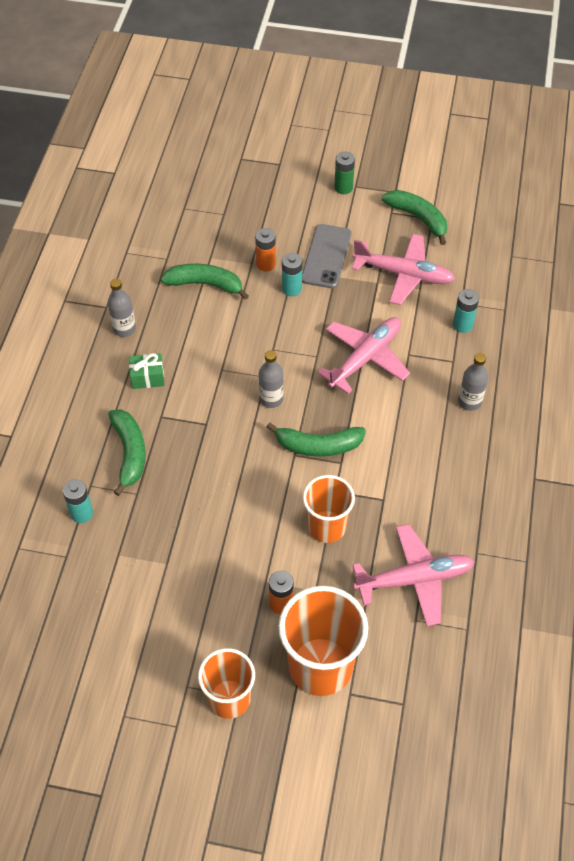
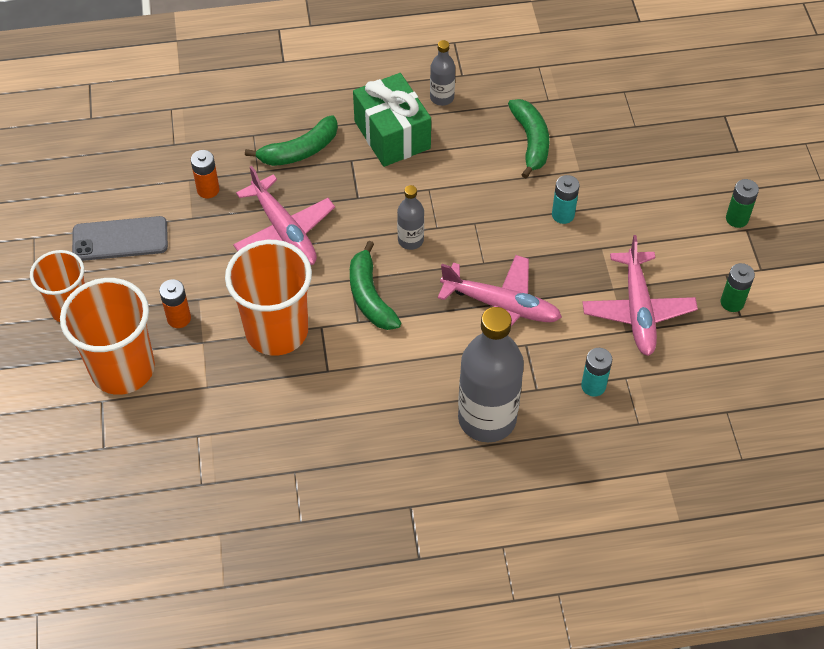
camera: 70 degrees right, 0 degrees up
turquoise battery [63,479,93,523] -> none
green gift [129,353,165,389] -> green gift [353,73,431,167], size x2.02
orange battery [255,228,276,272] -> orange battery moved to [191,150,219,198]
grey phone [302,224,351,288] -> grey phone moved to [72,216,168,261]
orange cup [303,475,355,543] -> orange cup [225,240,312,356], size x1.55
pink plane [353,524,475,626] -> pink plane moved to [233,166,335,265]
green banana [382,190,447,245] -> green battery [721,263,755,312]
grey bottle [458,353,488,411] -> grey bottle [458,307,524,443], size x2.07

